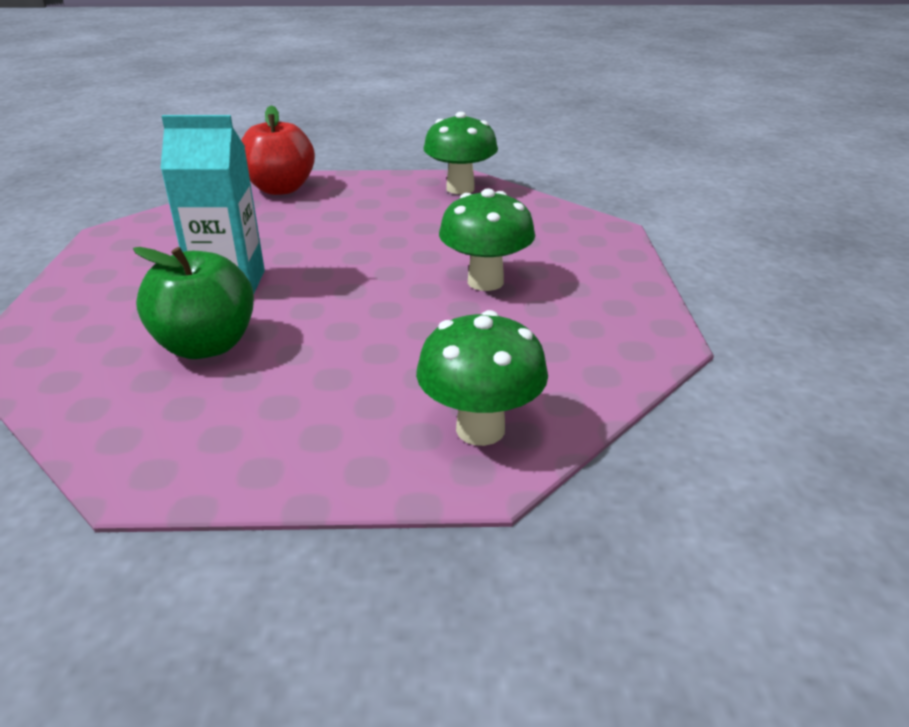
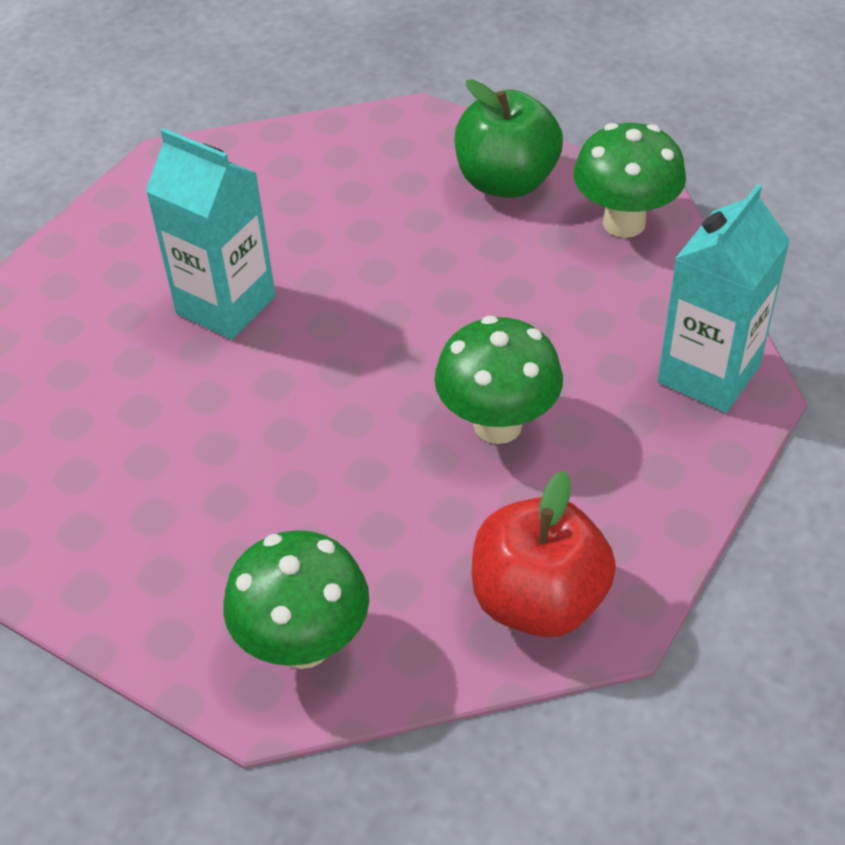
camera: 35 degrees right, 15 degrees up
green apple [133,247,254,359] -> green apple moved to [454,79,563,198]
red apple [241,105,315,195] -> red apple moved to [472,471,616,637]
none -> turquoise carton [657,184,790,413]

